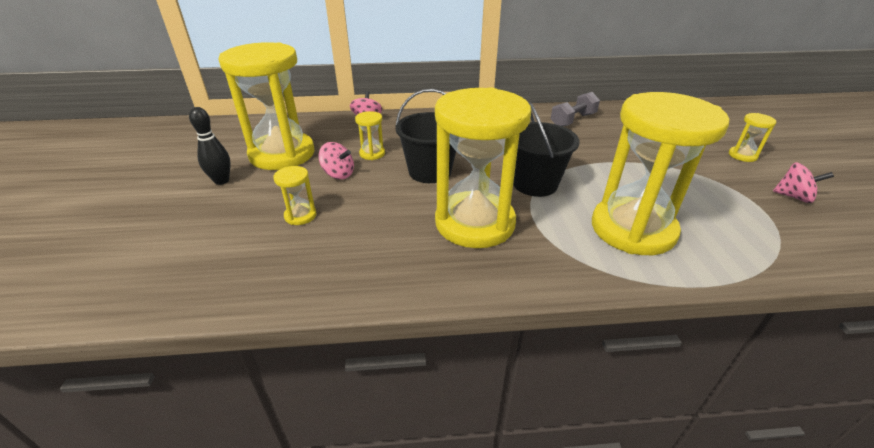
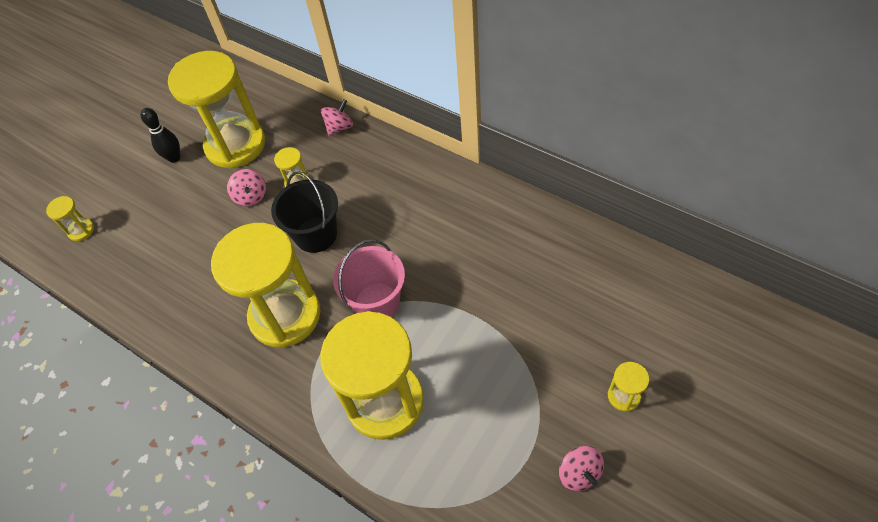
camera: 45 degrees right, 20 degrees up
yellow hourglass [273,166,316,225] -> yellow hourglass moved to [46,196,94,241]
black bucket [513,102,580,197] -> pink bucket [333,239,405,317]
grey dumbbell [551,92,600,127] -> none

